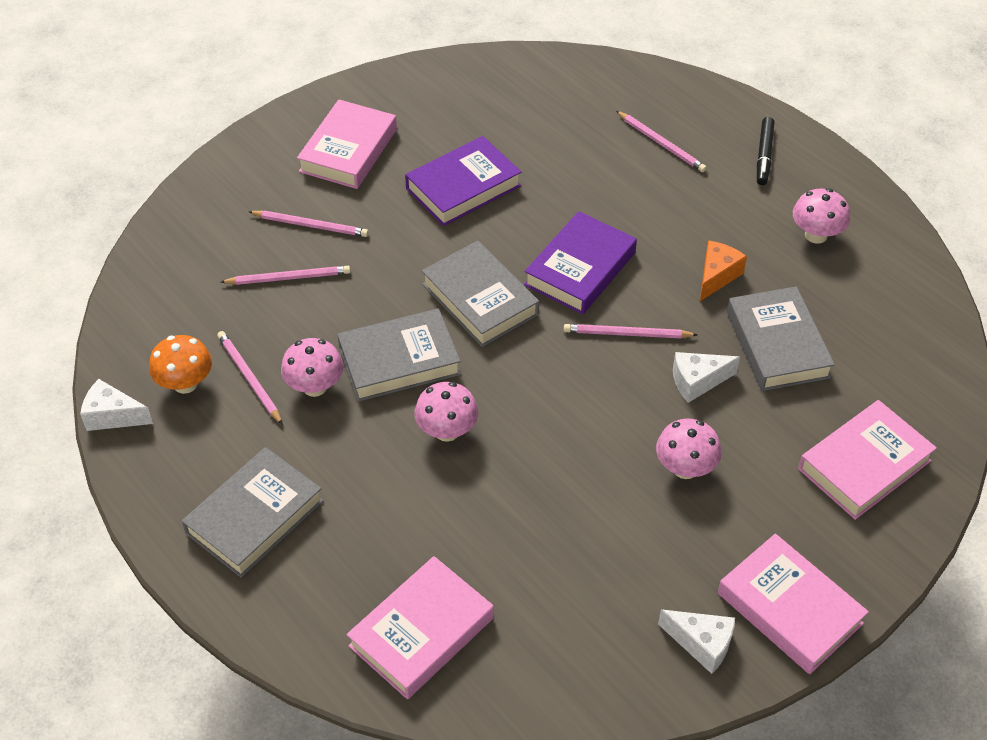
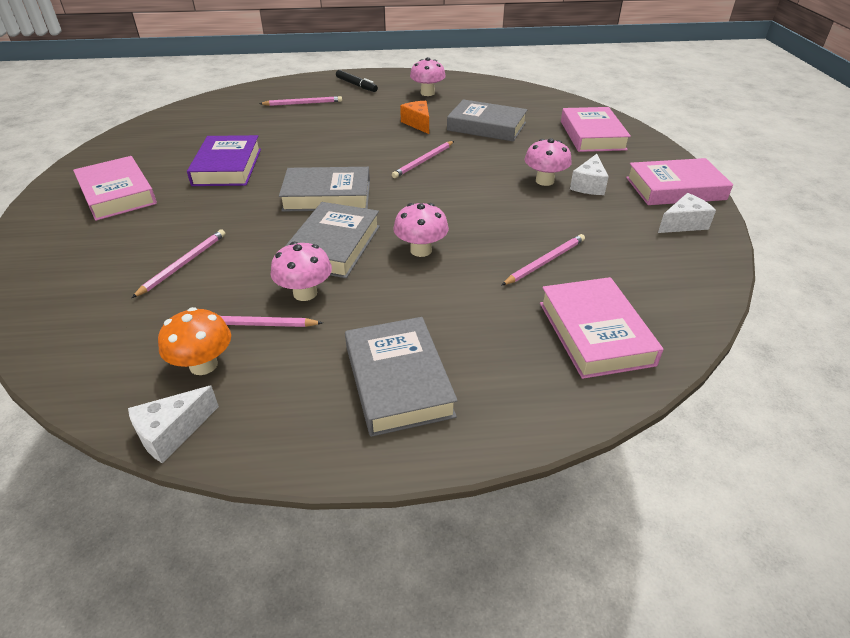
camera: 55 degrees left, 10 degrees down
pink pencil [248,211,369,237] -> pink pencil moved to [501,234,585,286]
purple book [524,211,637,314] -> none
white cheese [673,352,740,403] -> white cheese moved to [570,154,609,195]

